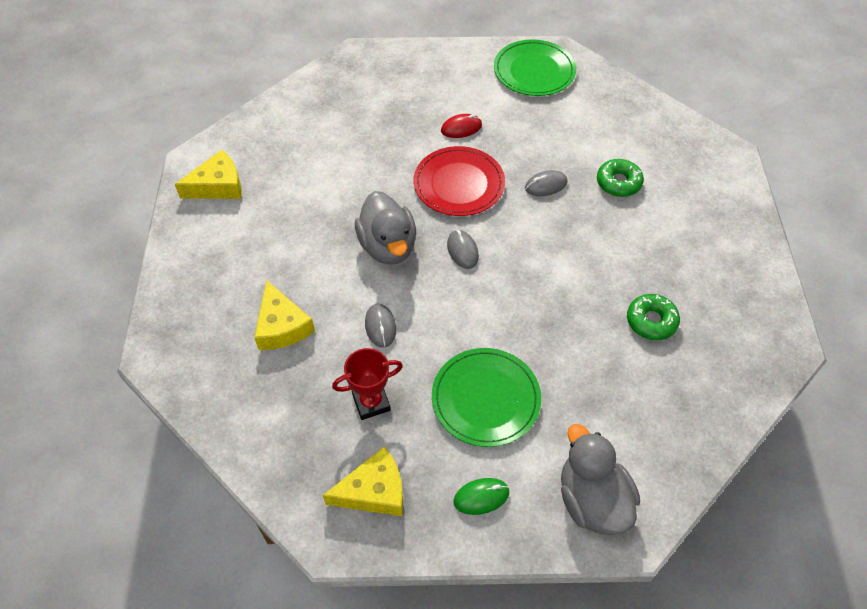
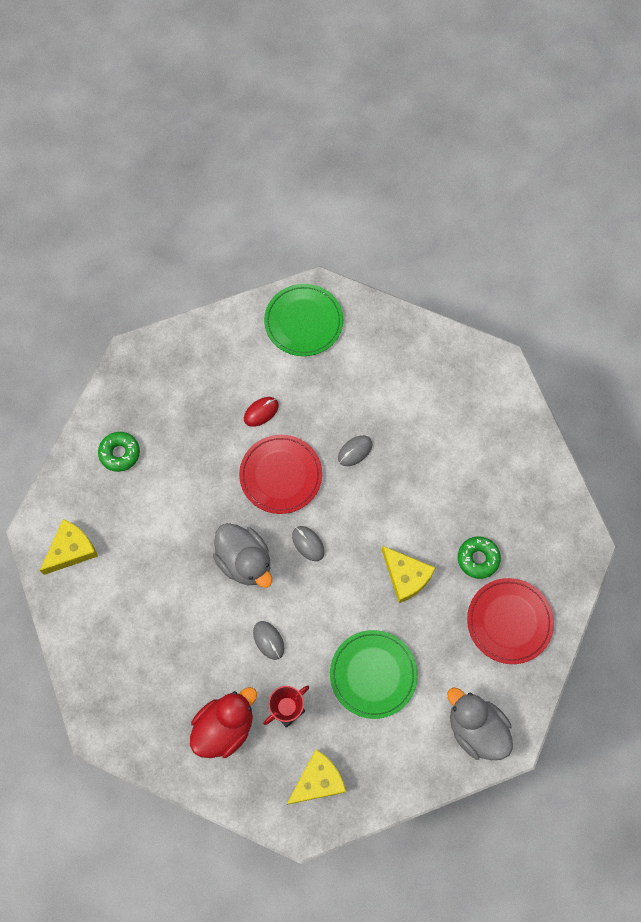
camera: 20 degrees left, 15 degrees up
yellow cheese [254,280,315,350] -> yellow cheese moved to [382,546,435,603]
green mouse [453,478,509,515] -> none
green donut [597,159,644,197] -> green donut moved to [98,432,140,472]
none -> red duck [190,687,257,758]
none -> red plate [467,578,554,664]

